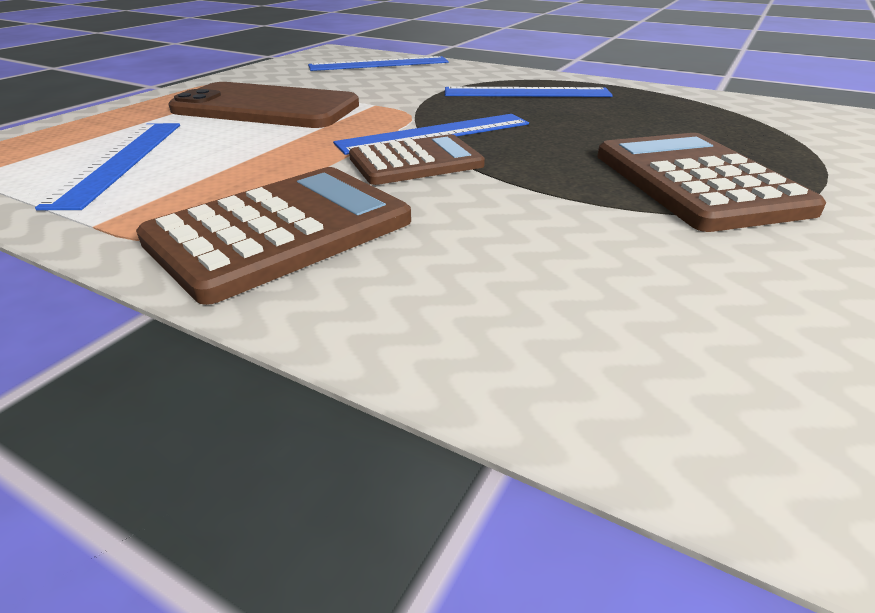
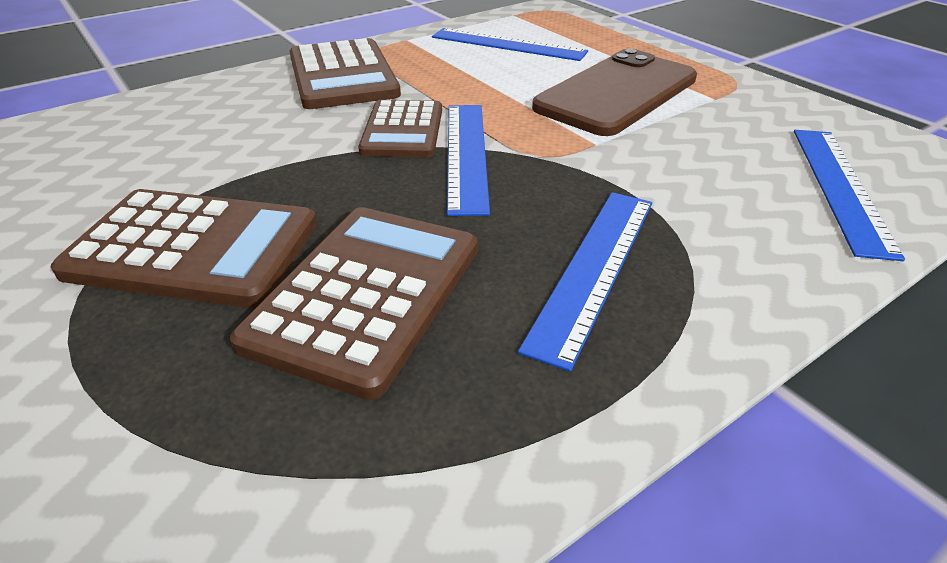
camera: 115 degrees right, 5 degrees up
none -> brown calculator [230,207,478,400]

